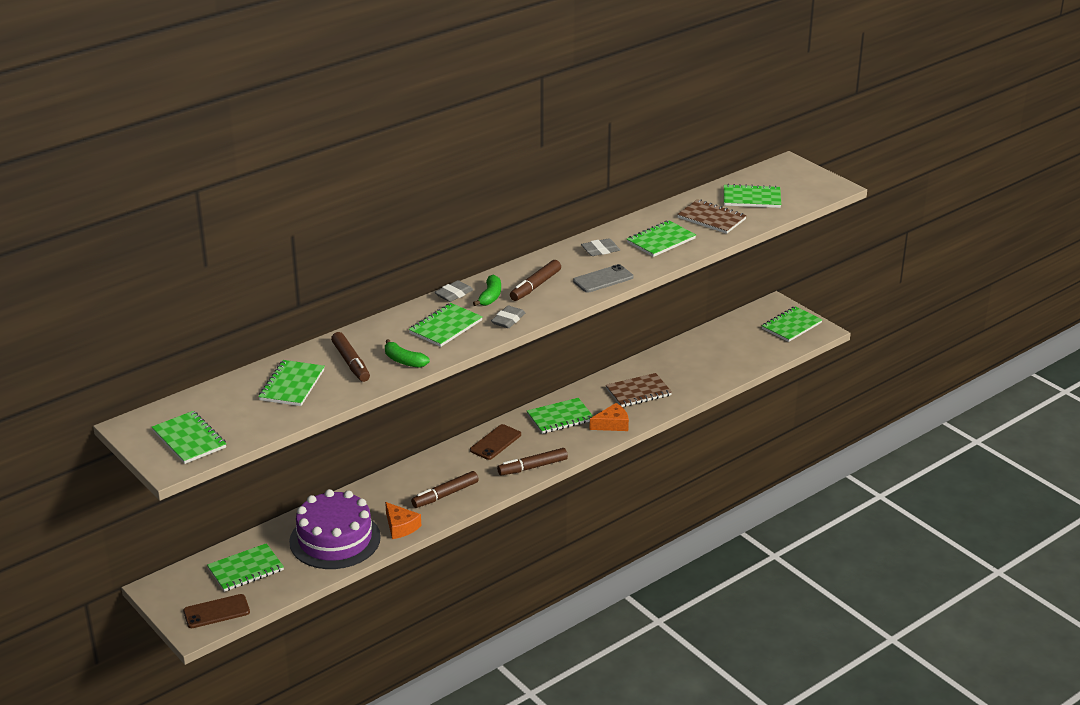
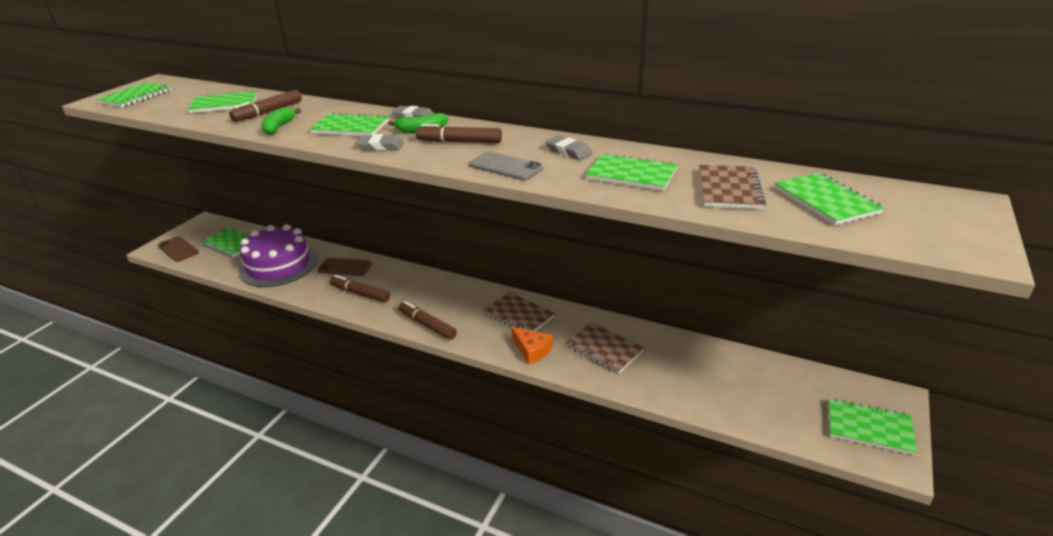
camera: 65 degrees right, 0 degrees up
orange cheese [385,502,421,539] -> none
brown phone [470,424,521,460] -> brown phone moved to [317,258,372,276]
green notebook [527,398,593,434] -> brown notebook [483,292,555,331]

